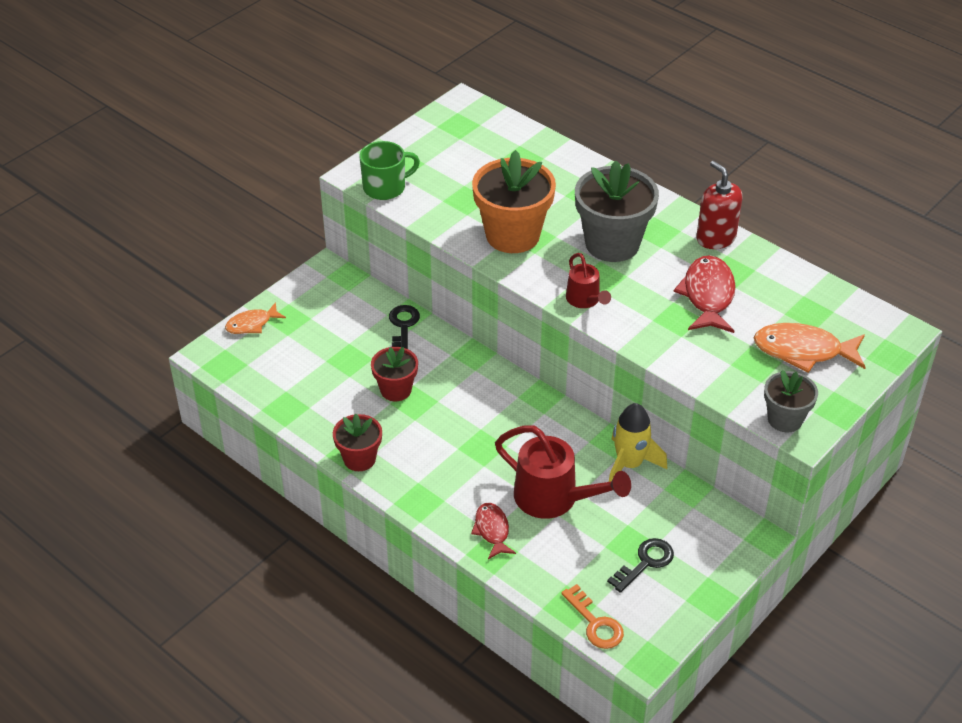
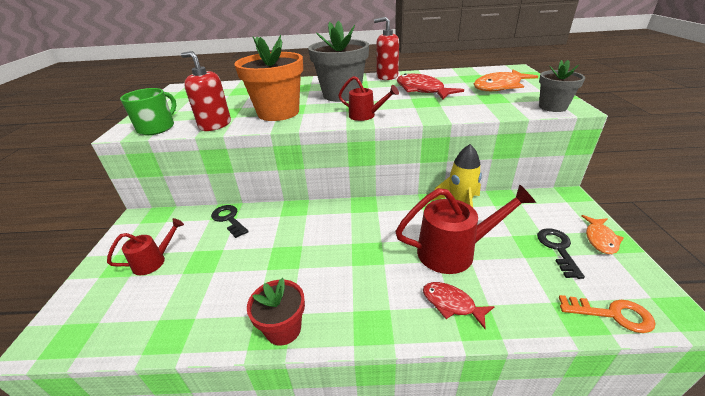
camera: 40 degrees left, 10 degrees down
orange fish [225,302,286,334] -> orange fish moved to [582,215,624,254]
red flower pot [371,347,418,401] -> none
none -> red watering can [107,218,184,275]
none -> red soap dispenser [181,51,231,131]

